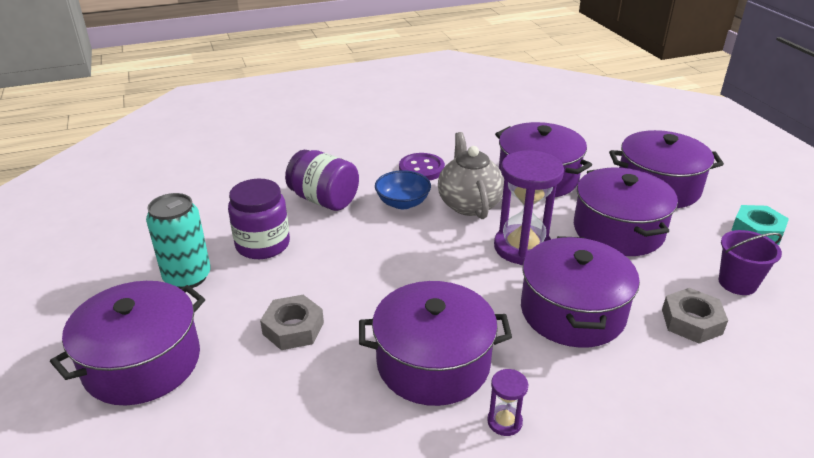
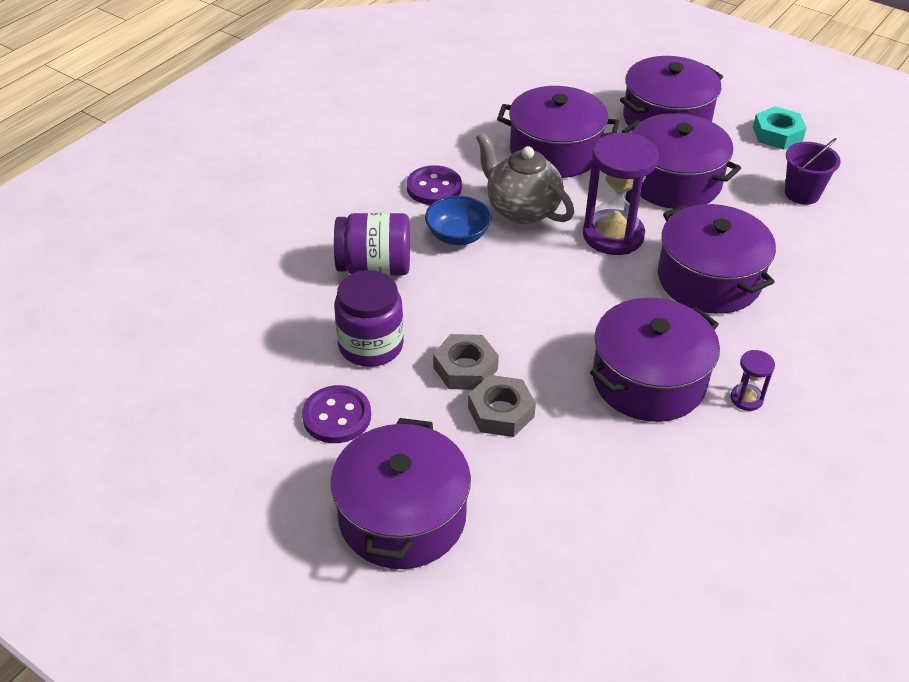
camera: 35 degrees left, 10 degrees up
turquoise can [146,193,211,289] -> purple button [302,385,371,443]
grey nut [662,288,728,343] -> grey nut moved to [433,334,499,390]

